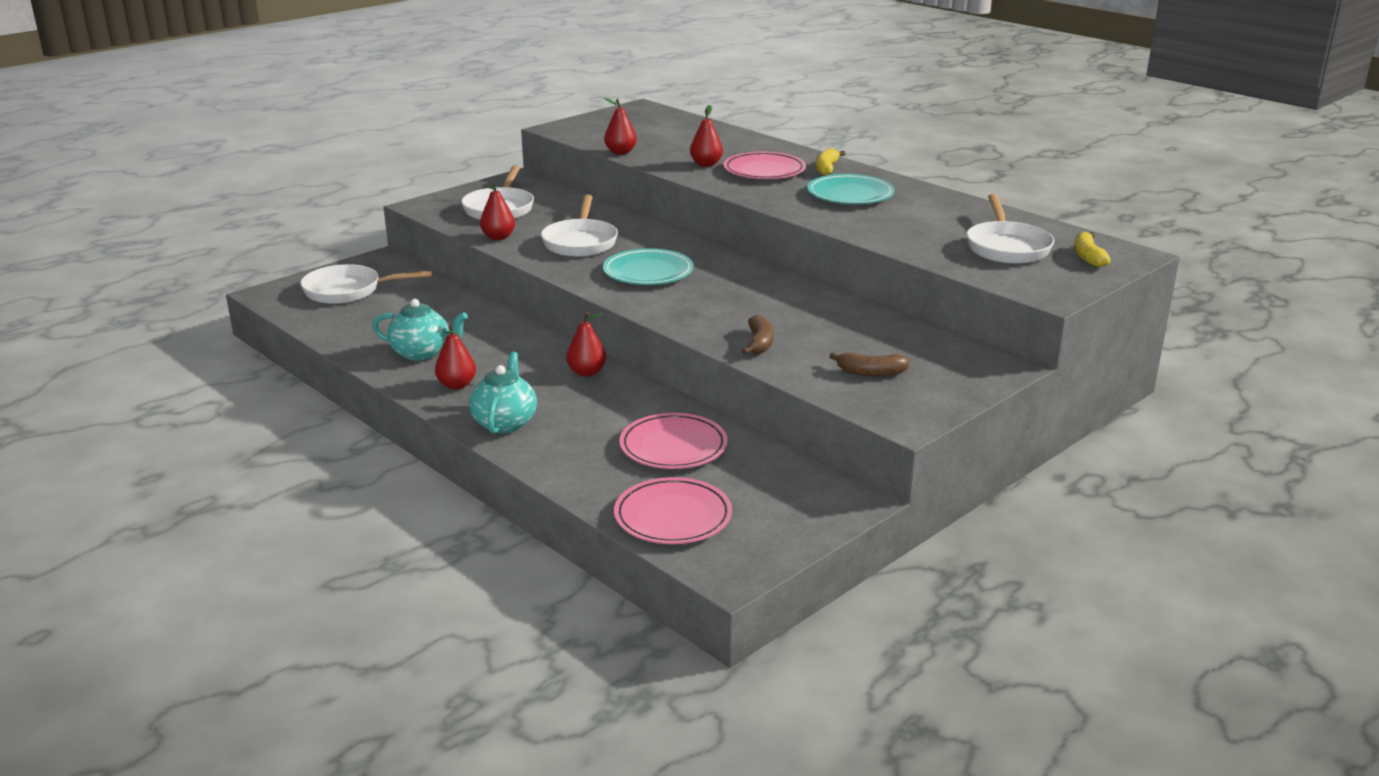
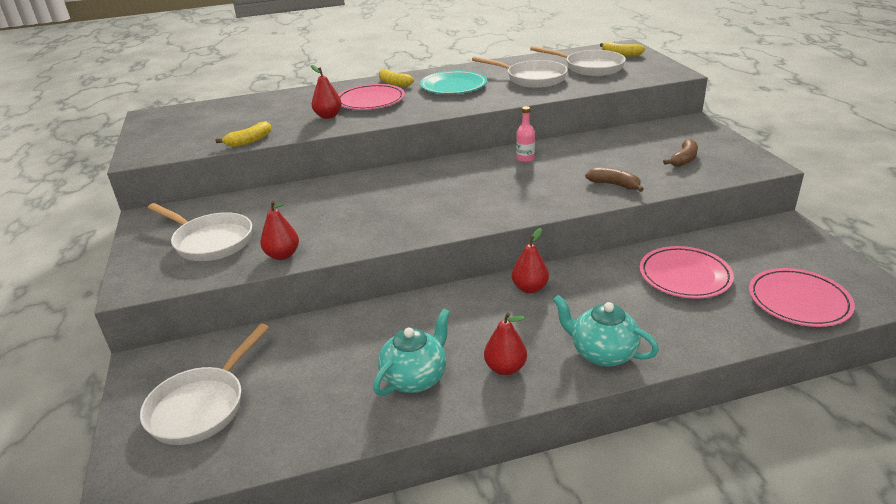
camera: 60 degrees left, 5 degrees up
white pan [541,194,618,257] -> white pan moved to [472,57,568,88]
turquoise plate [603,248,694,285] -> none
red pear [604,98,637,155] -> yellow banana [215,121,271,147]
none -> pink bottle [516,106,535,162]

